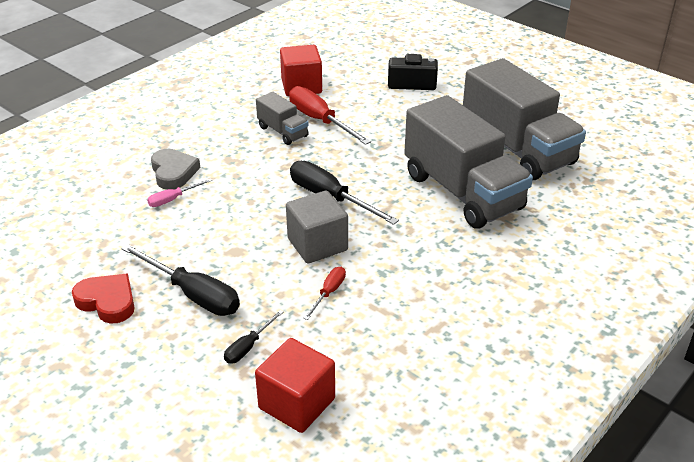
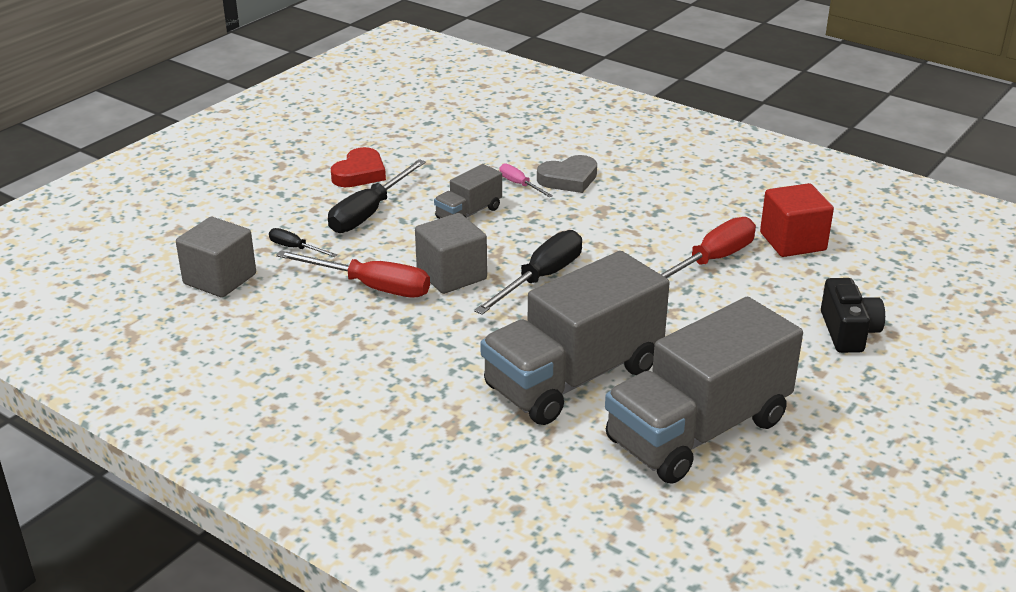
camera: 85 degrees right, 5 degrees down
red cube [255,338,335,433] -> grey cube [176,217,256,298]
grey truck [256,92,309,145] -> grey truck moved to [434,164,502,219]
red screwdriver [303,267,346,320] -> red screwdriver [276,251,430,298], size x1.94

